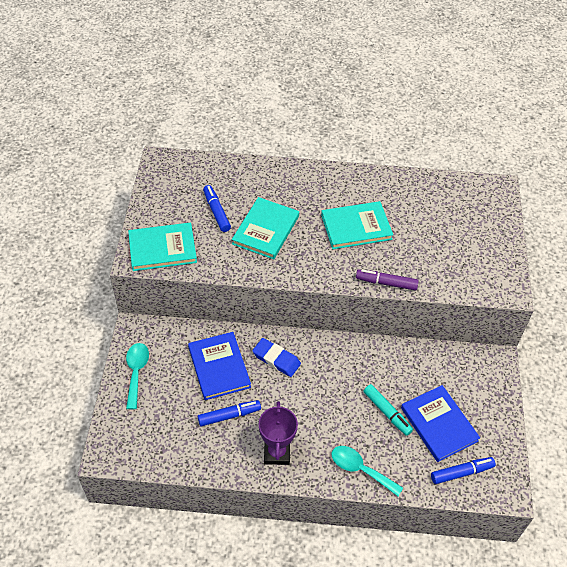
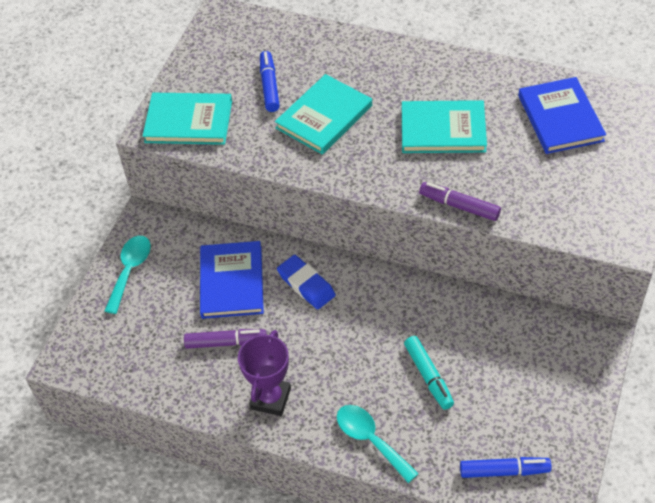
camera: 20 degrees right, 0 degrees up
blue marker [198,400,261,426] -> purple marker [184,329,267,349]
blue book [401,385,480,462] -> blue book moved to [518,77,606,154]

